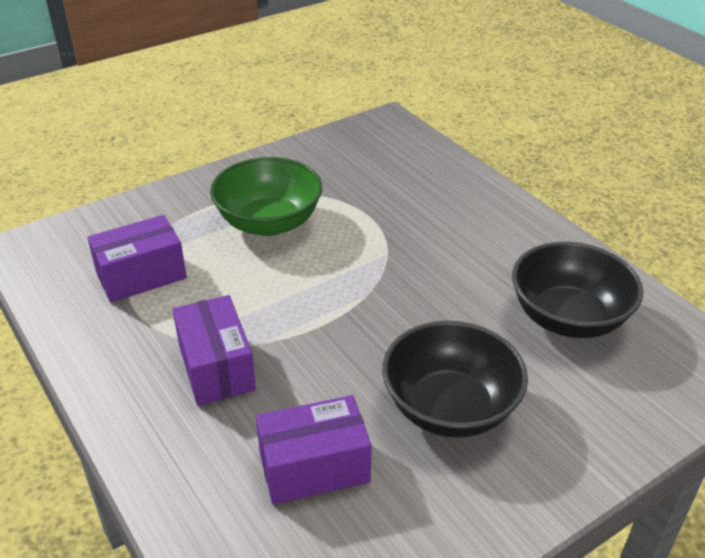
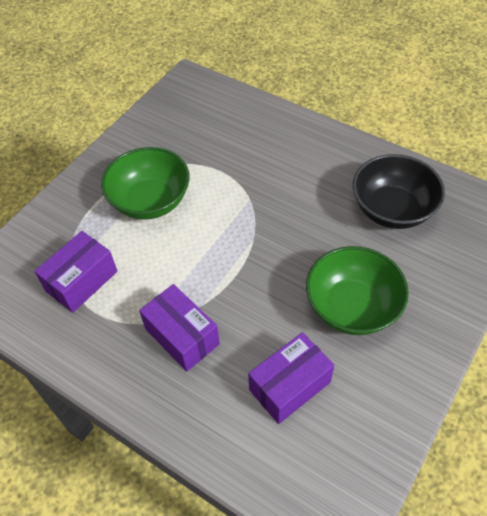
camera: 20 degrees left, 15 degrees up
black bowl [382,321,528,438] -> green bowl [306,246,409,335]

